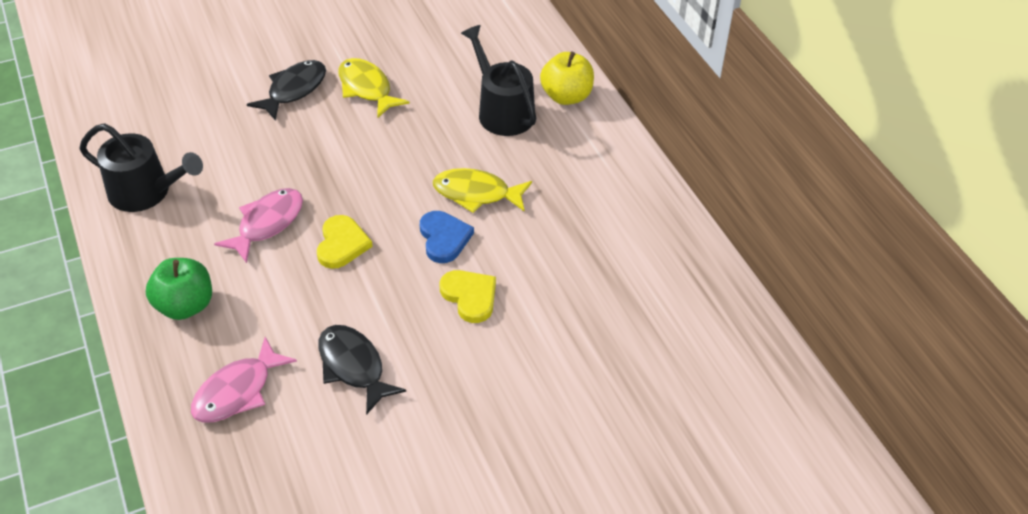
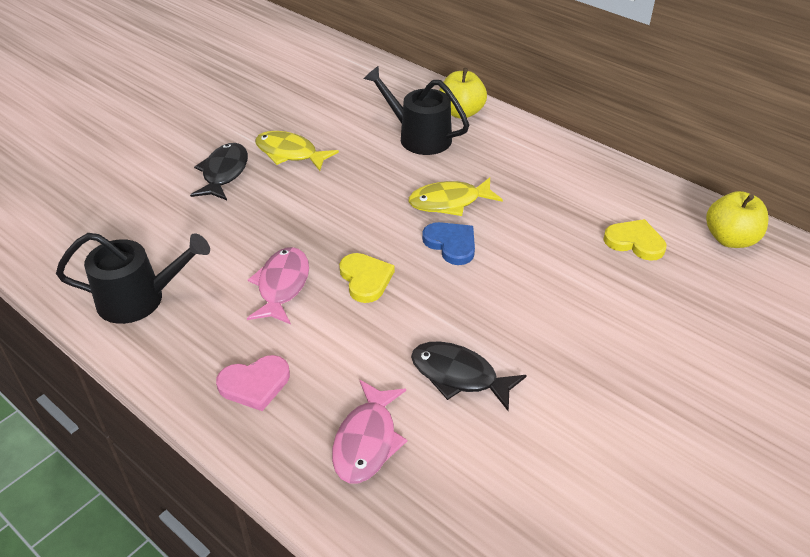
camera: 25 degrees left, 5 degrees down
green apple [146,258,212,320] -> pink heart [216,355,290,411]
yellow heart [440,270,496,323] -> yellow heart moved to [603,219,667,261]
none -> yellow apple [706,191,769,248]

